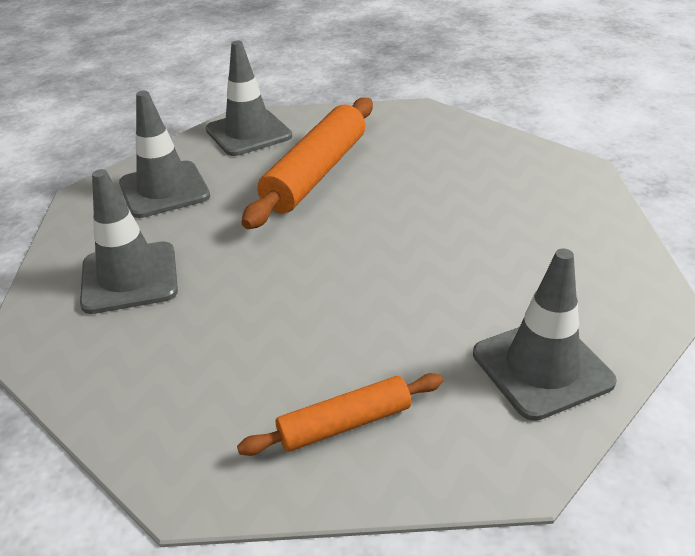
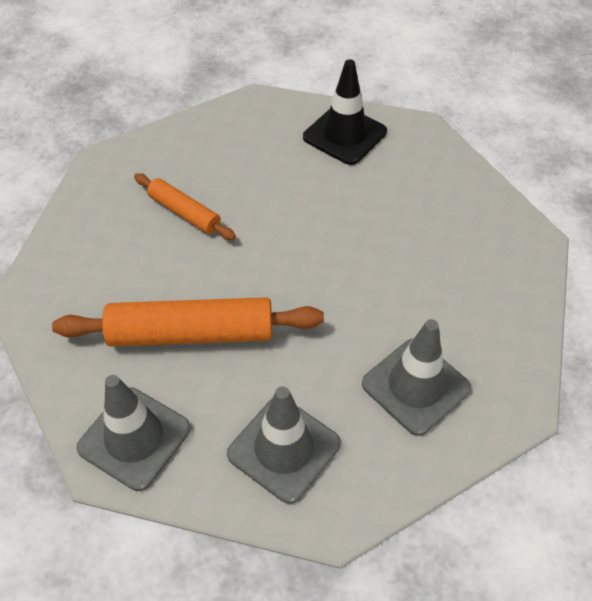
camera: 120 degrees left, 15 degrees up
orange rolling pin [237,373,443,456] -> orange rolling pin moved to [134,173,236,240]
grey traffic cone [473,249,617,421] -> black traffic cone [303,59,387,165]

